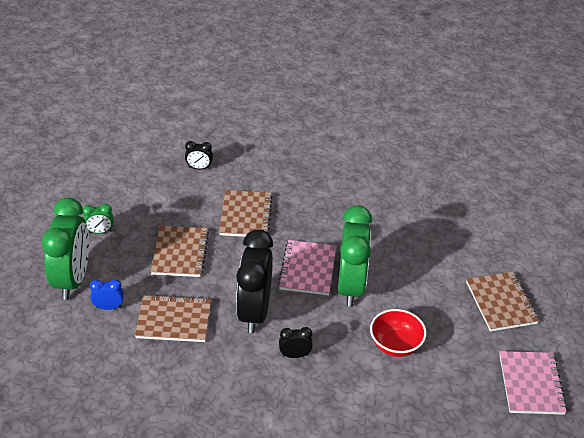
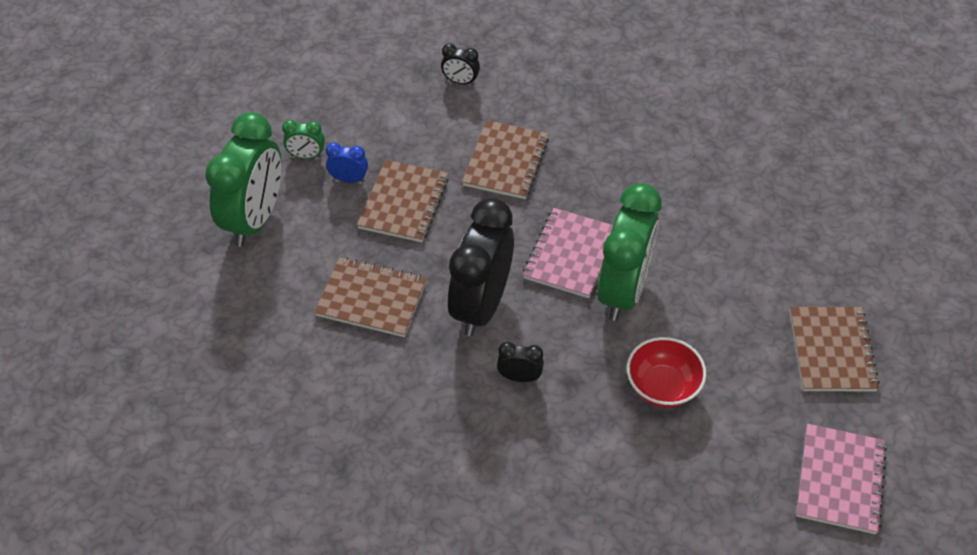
camera: 15 degrees right, 10 degrees up
blue clock [90,280,124,310] -> blue clock moved to [326,142,368,183]

